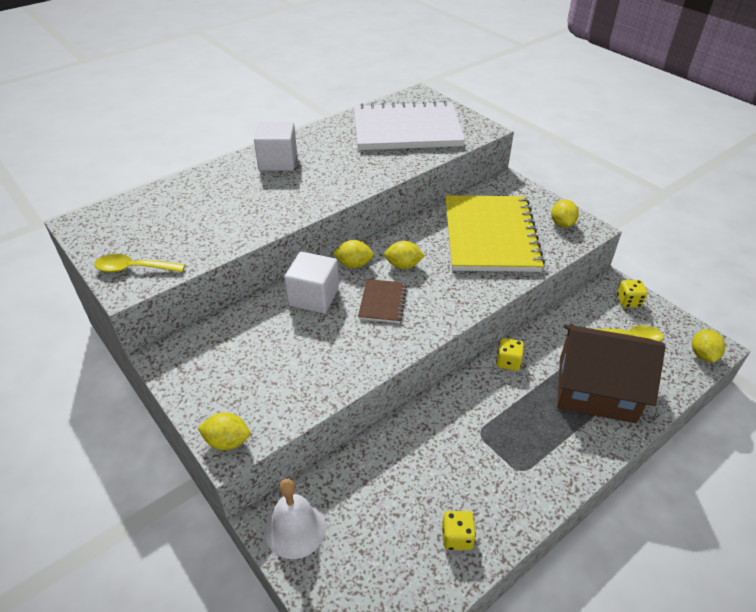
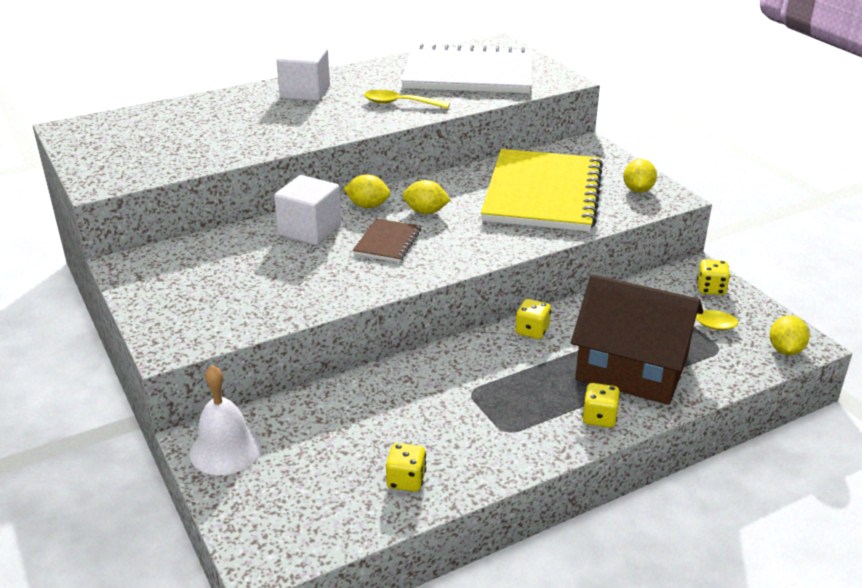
camera: 10 degrees right, 10 degrees down
yellow spoon [94,254,185,272] -> yellow spoon moved to [364,90,450,109]
yellow lemon [198,412,250,450] -> none
none -> yellow dice [582,383,620,428]

